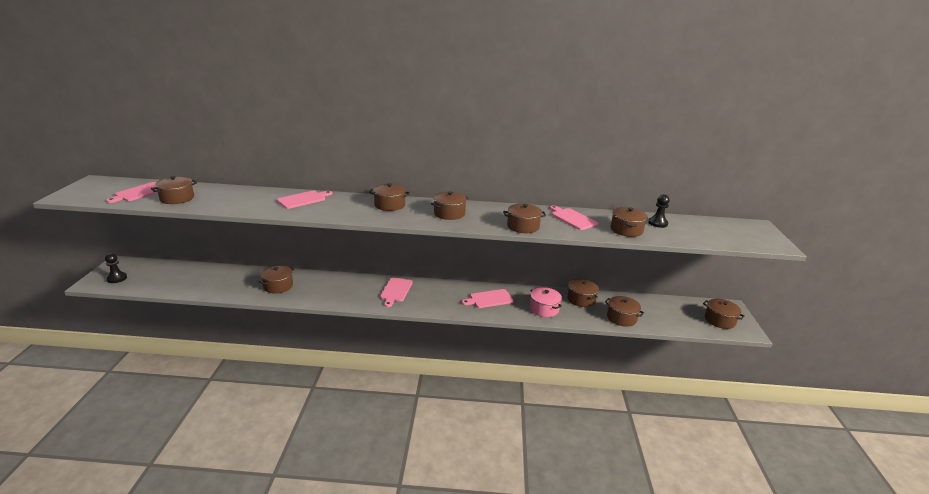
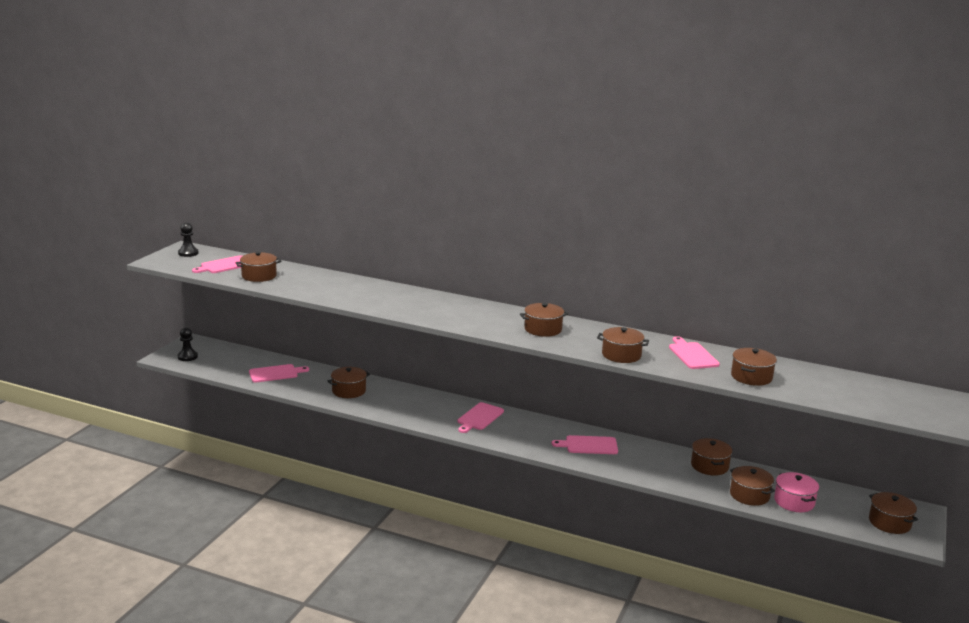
camera: 20 degrees right, 5 degrees down
pink cutting board [277,191,332,209] -> pink cutting board moved to [249,364,309,383]
brown pot [369,183,410,211] -> none
pink pot [530,287,562,317] -> pink pot moved to [774,472,819,512]
black pawn [648,194,670,228] -> black pawn moved to [178,222,199,257]

